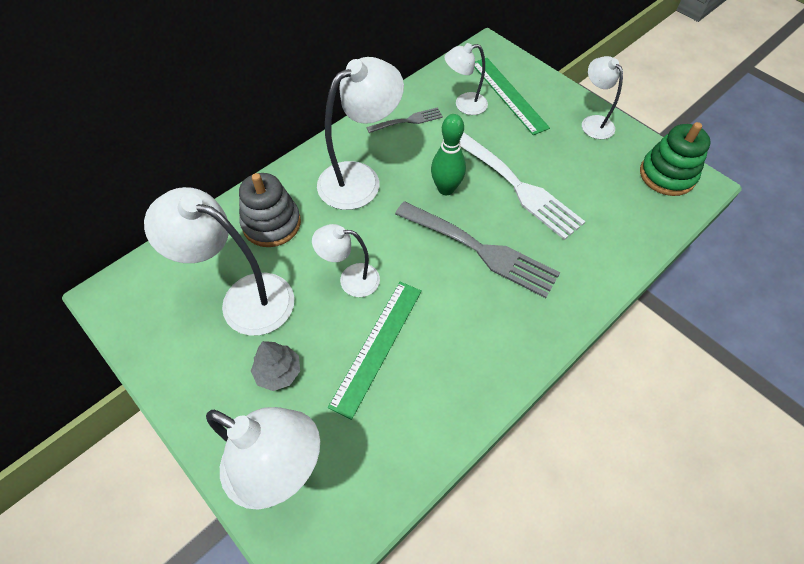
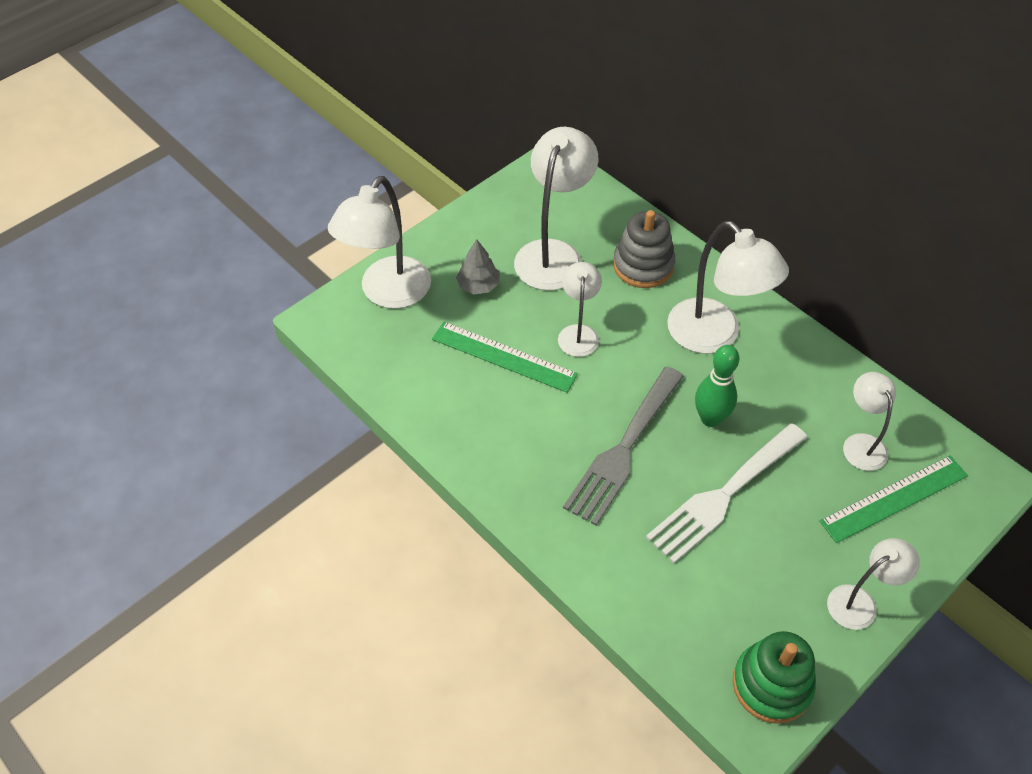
camera: 90 degrees right, 5 degrees down
grey fork [366,107,443,133] -> none

